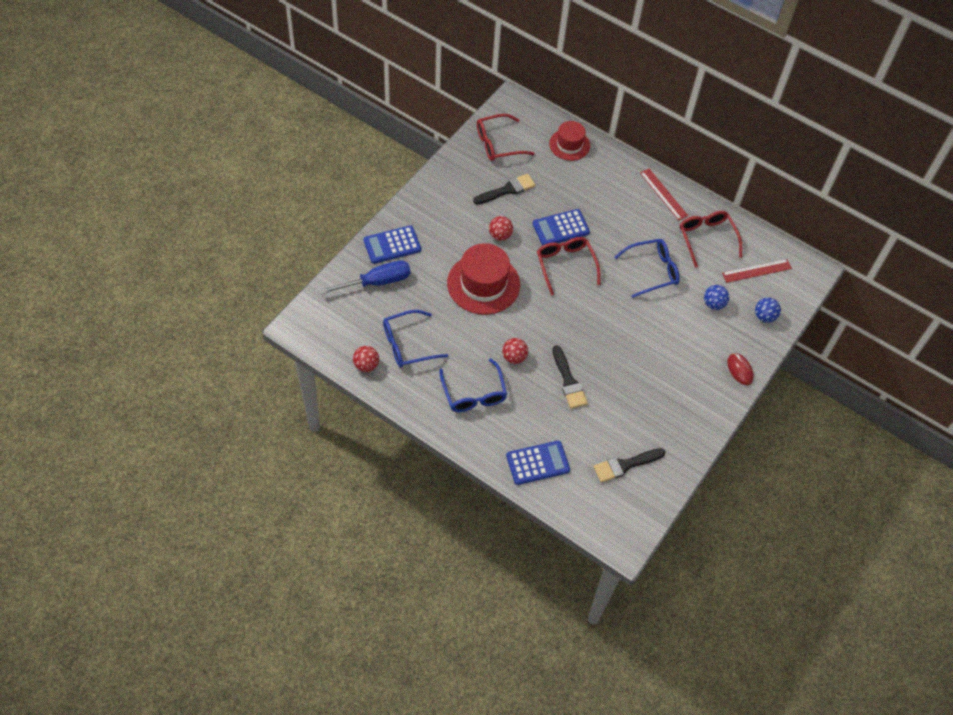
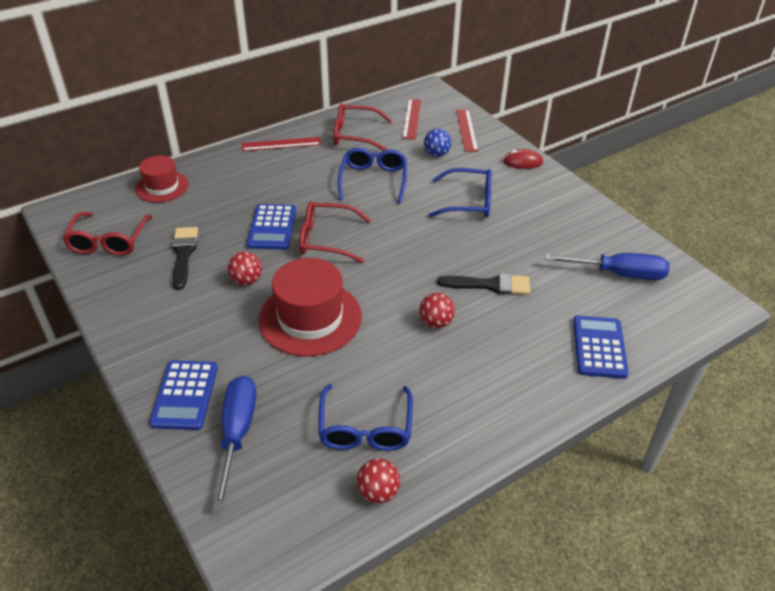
camera: 65 degrees left, 15 degrees down
blue glasses [439,359,507,412] -> blue glasses moved to [428,168,492,218]
black brush [593,448,665,483] -> blue screwdriver [545,253,670,280]
blue ball [755,297,781,323] -> red ruler [456,109,478,152]

